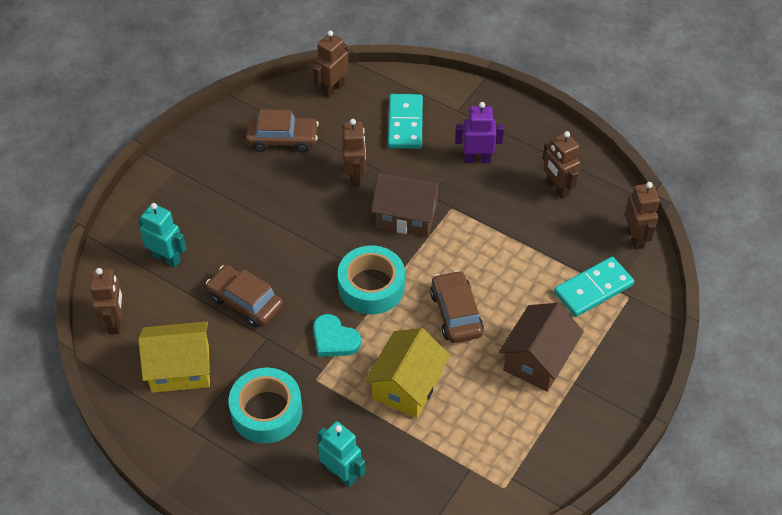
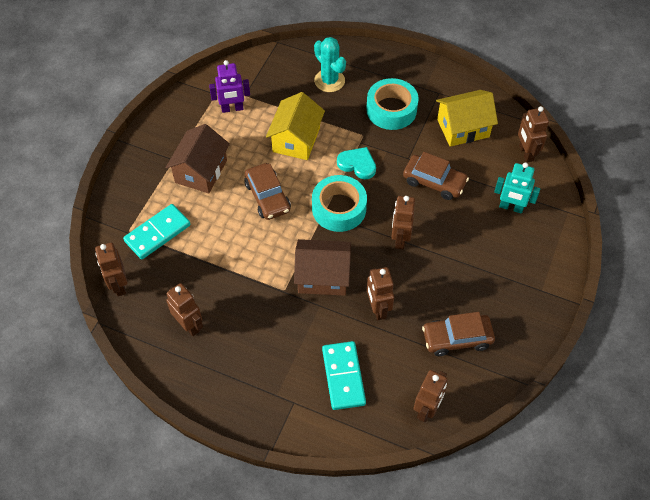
camera: 170 degrees right, 5 degrees up
turquoise robot [318,421,365,487] -> turquoise cactus [314,37,346,92]
purple robot [455,102,504,163] -> purple robot moved to [209,60,250,113]
none -> brown robot [391,196,415,249]

